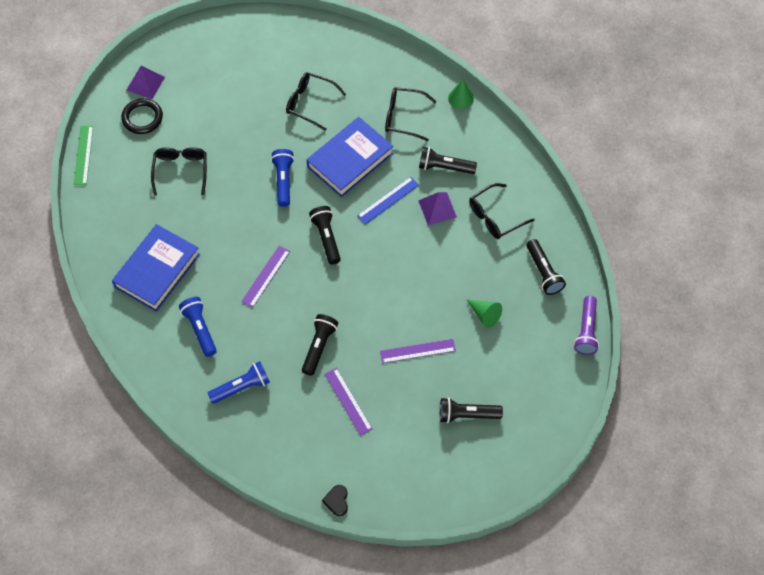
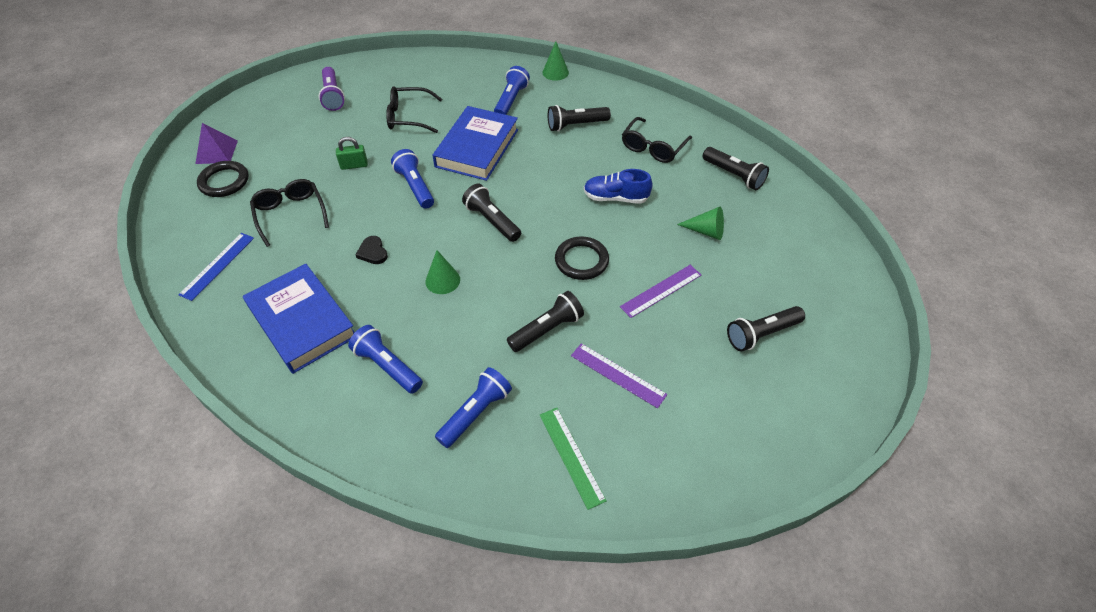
camera: 25 degrees left, 10 degrees down
green ruler [74,126,93,185] -> green ruler moved to [540,408,607,510]
blue book [112,224,200,312] -> blue book turned 45 degrees counterclockwise [243,263,355,374]
purple ruler [241,246,290,308] -> green cone [426,250,460,294]
black flashlight [302,314,338,376] -> black flashlight turned 60 degrees clockwise [507,291,584,352]
black heart [322,485,348,516] -> black heart moved to [355,236,388,264]
blue ruler [357,177,419,225] -> blue ruler moved to [179,233,254,301]
black glasses [385,87,436,141] -> blue flashlight [494,66,530,115]
purple pyramid [418,192,457,226] -> none
purple flashlight [574,296,599,355] -> purple flashlight moved to [319,67,345,111]
none -> green padlock [336,137,368,170]
none -> black ring [555,236,609,280]
none -> blue shoe [584,169,653,204]

